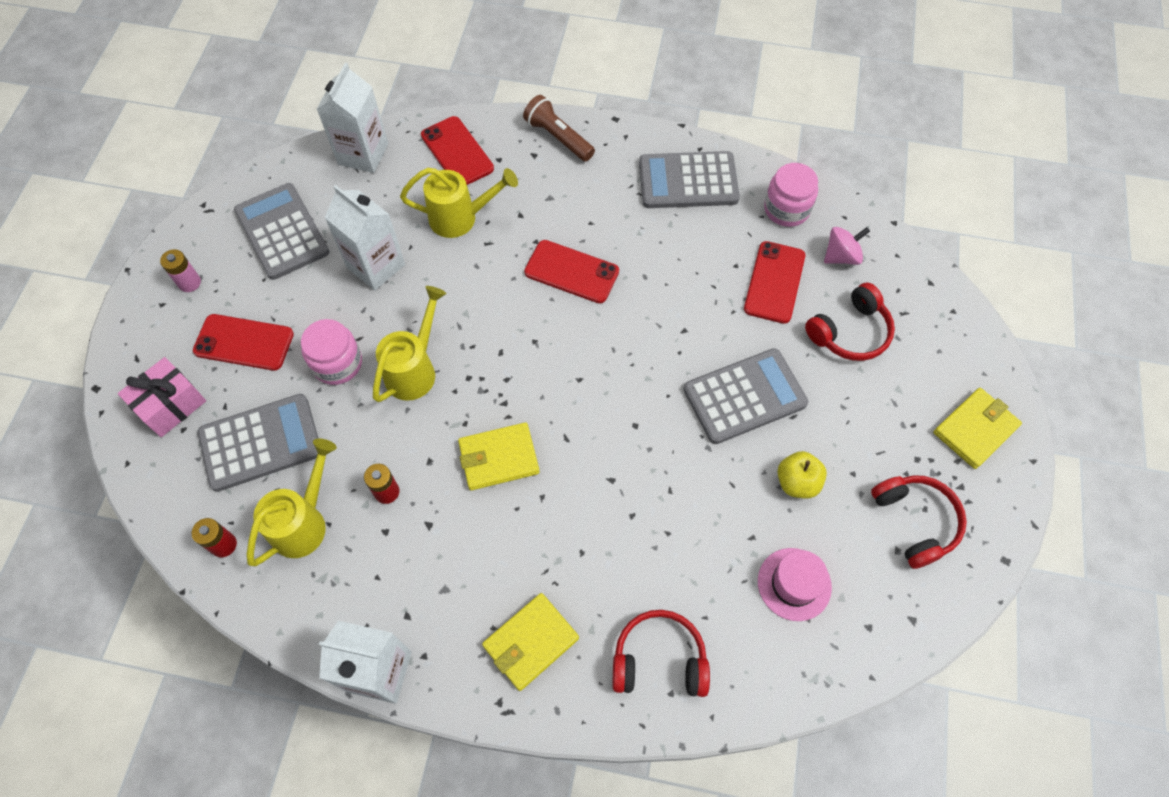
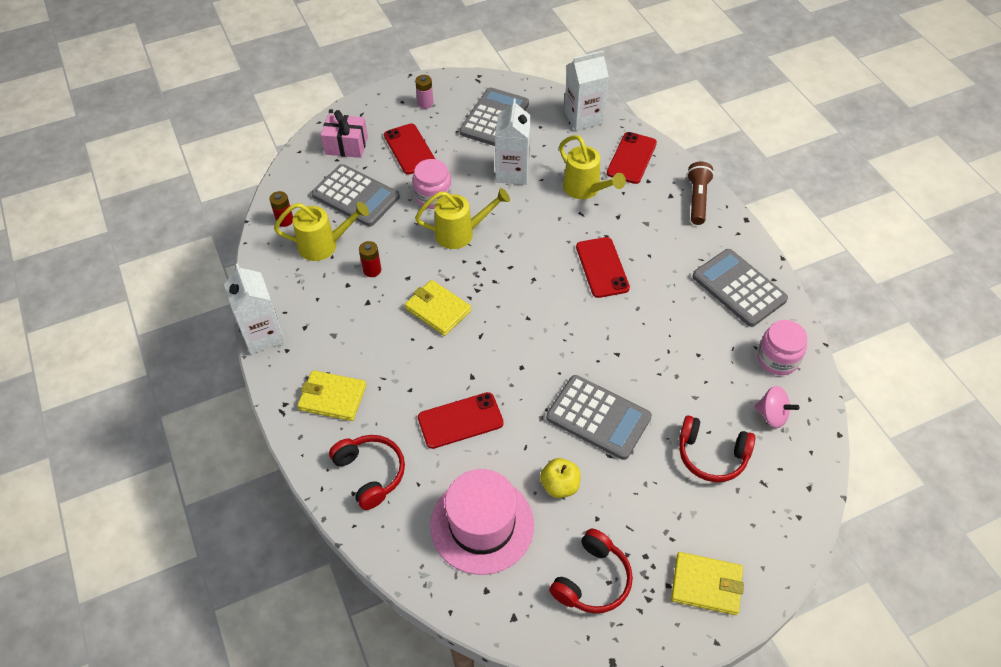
camera: 55 degrees right, 10 degrees down
red phone [744,241,805,324] -> red phone moved to [418,392,504,449]
pink hat [758,548,832,621] -> pink hat [430,469,534,575], size x1.70

